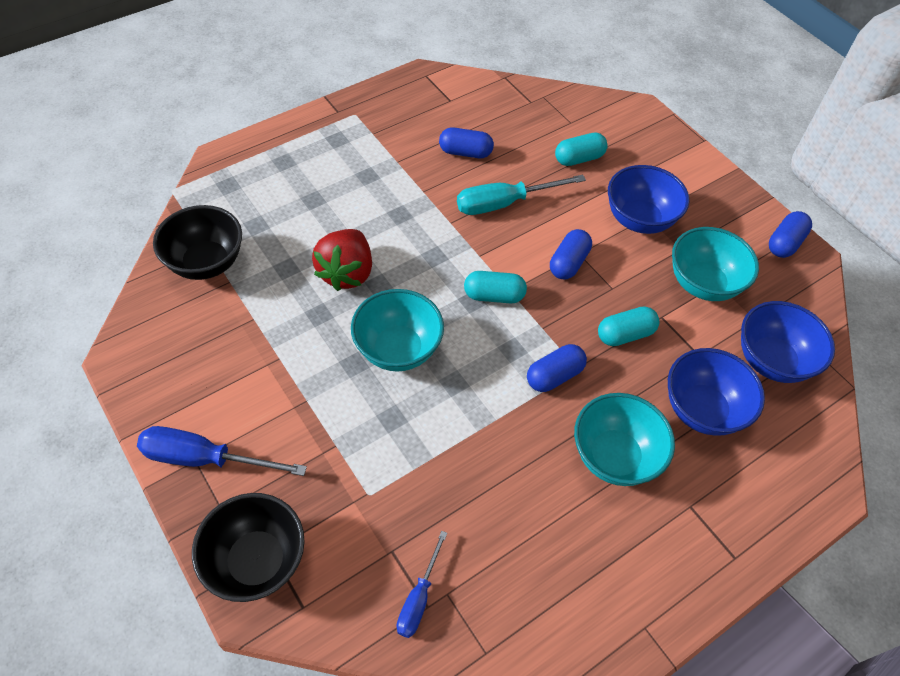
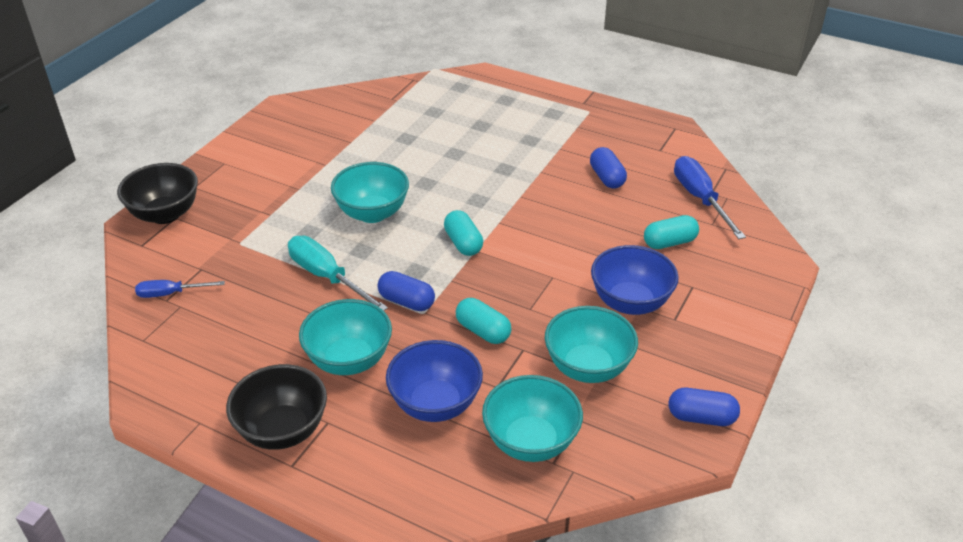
camera: 65 degrees right, 15 degrees down
blue screwdriver [137,426,307,476] -> blue screwdriver moved to [674,156,746,239]
black bowl [153,205,242,280] -> black bowl moved to [226,364,327,450]
red strawberry [312,229,372,291] -> none
turquoise screwdriver [457,175,586,215] -> turquoise screwdriver moved to [288,236,388,311]
blue capsule [550,229,592,280] -> none
turquoise capsule [555,132,607,166] -> turquoise capsule turned 60 degrees counterclockwise [644,215,699,249]
blue bowl [741,301,835,383] -> turquoise bowl [482,375,583,462]

